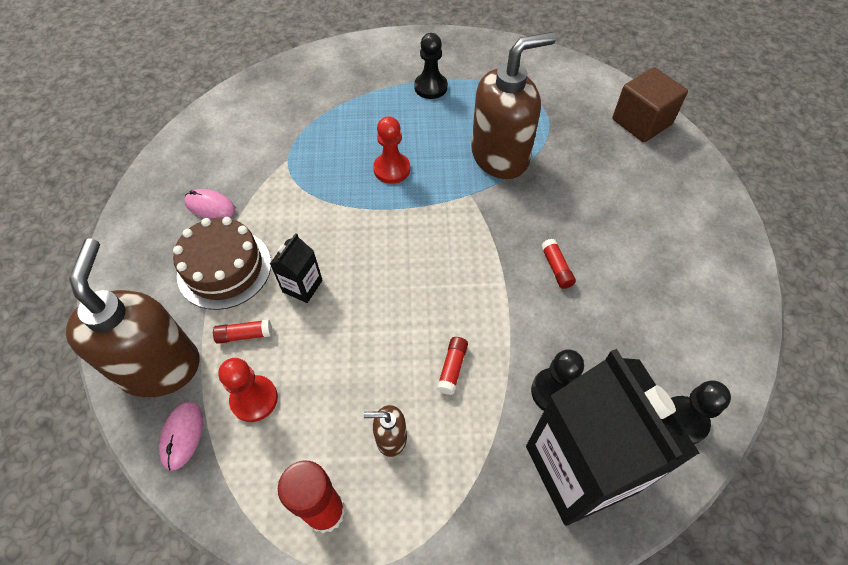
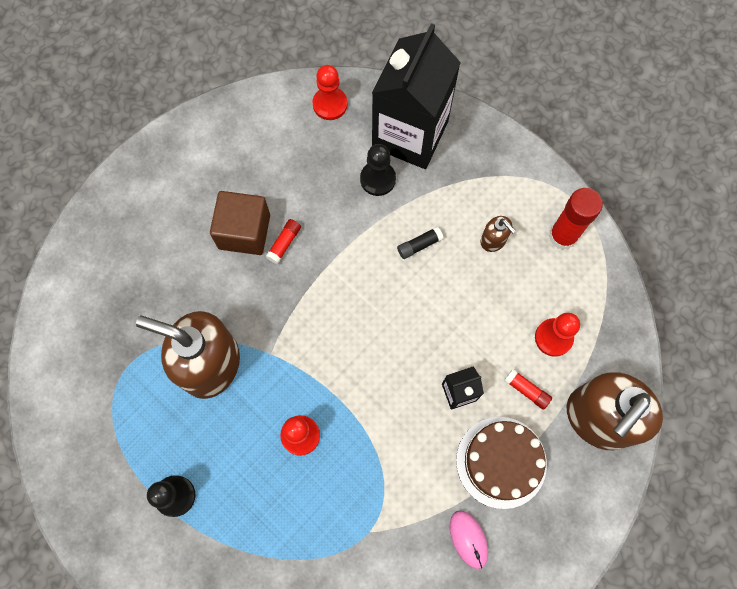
camera: 135 degrees left, 15 degrees up
pink mouse [159,401,203,471] -> none
red glue stick [437,337,468,395] -> black glue stick [397,227,444,259]
brown cube [612,67,688,142] -> brown cube moved to [210,191,270,255]
black pawn [671,380,731,444] -> red pawn [312,65,347,120]

